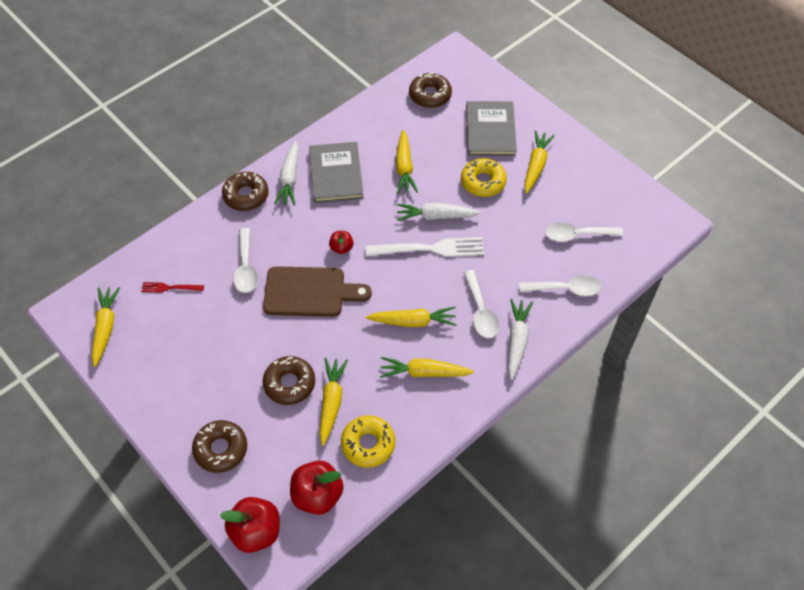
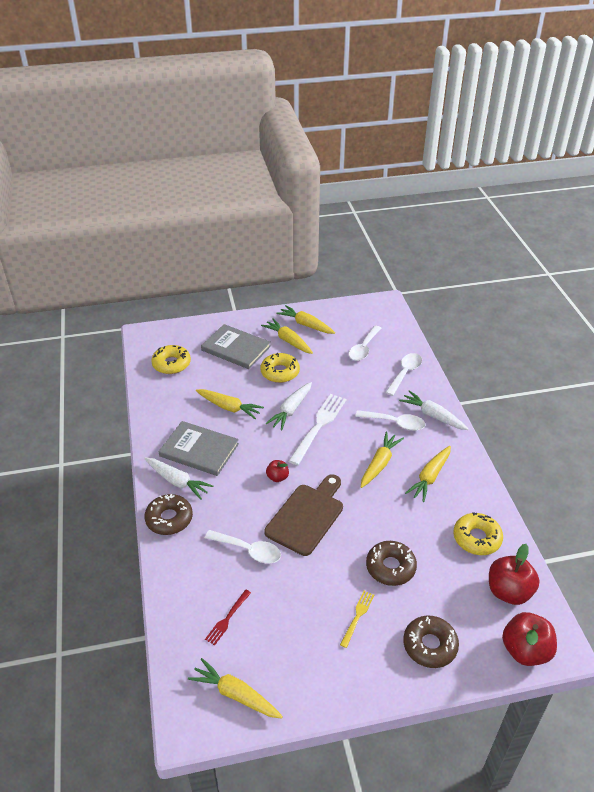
camera: 60 degrees left, 15 degrees down
yellow carrot [320,358,348,446] -> yellow carrot moved to [276,305,335,334]
brown donut [409,73,452,108] -> yellow donut [151,345,191,374]
none -> yellow fork [340,591,374,648]

